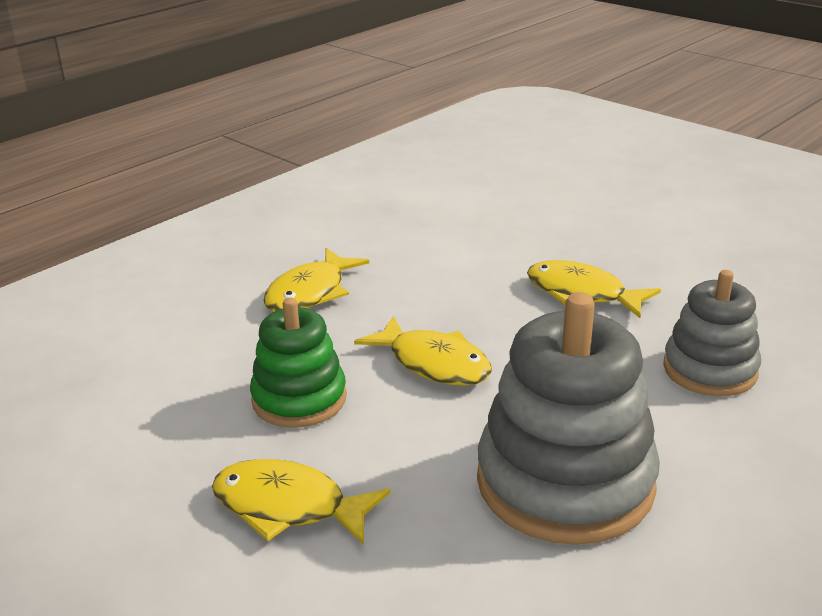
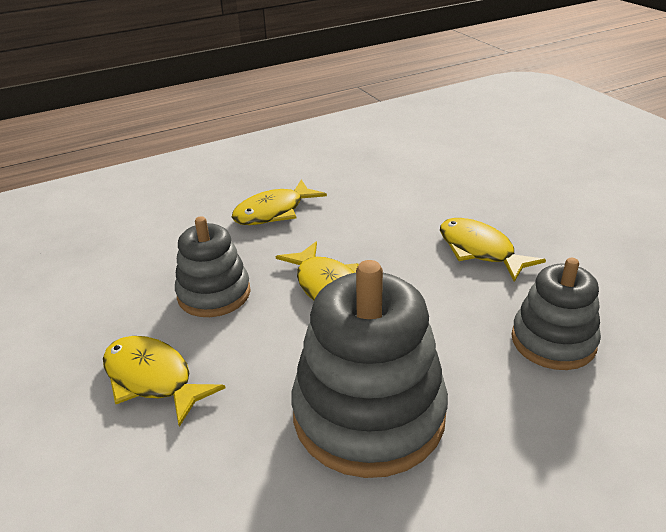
camera: 20 degrees right, 5 degrees up
green stacking toy [250,298,347,428] -> grey stacking toy [175,216,251,317]

